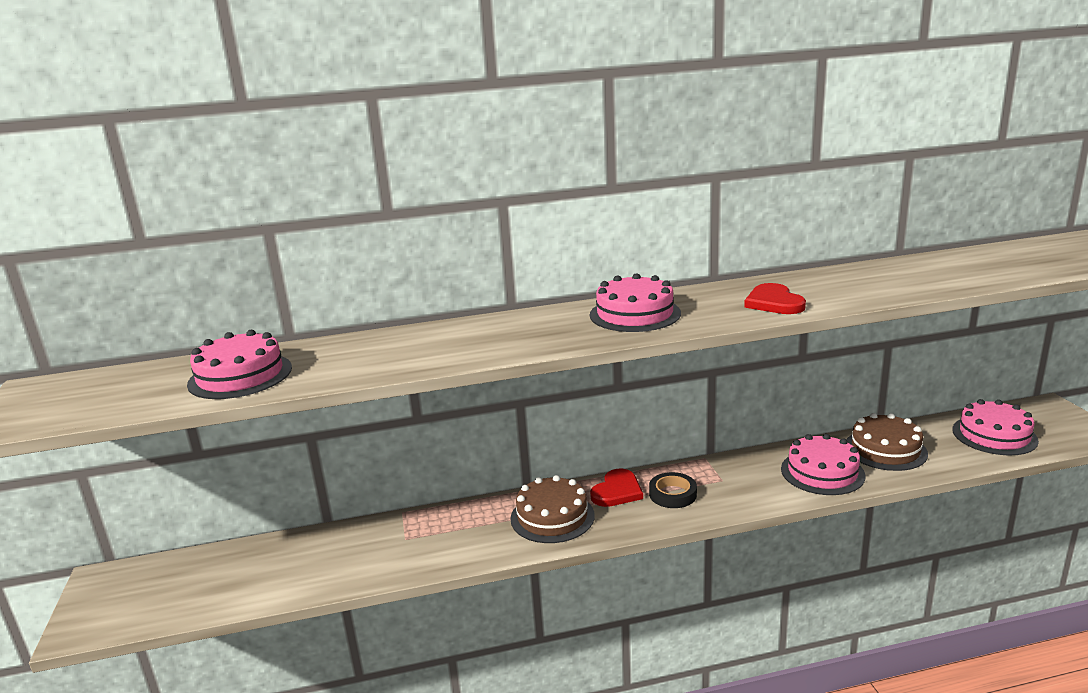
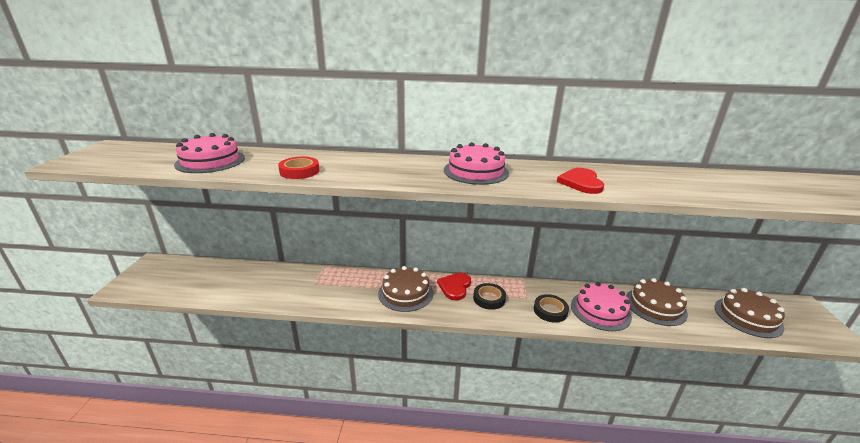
camera: 15 degrees right, 5 degrees up
red heart [590,468,643,507] -> red heart turned 150 degrees clockwise [437,273,471,300]
pink cake [952,399,1039,456] -> brown cake [714,288,785,338]
none -> red tape [278,157,319,179]
none -> black tape [534,294,569,323]

